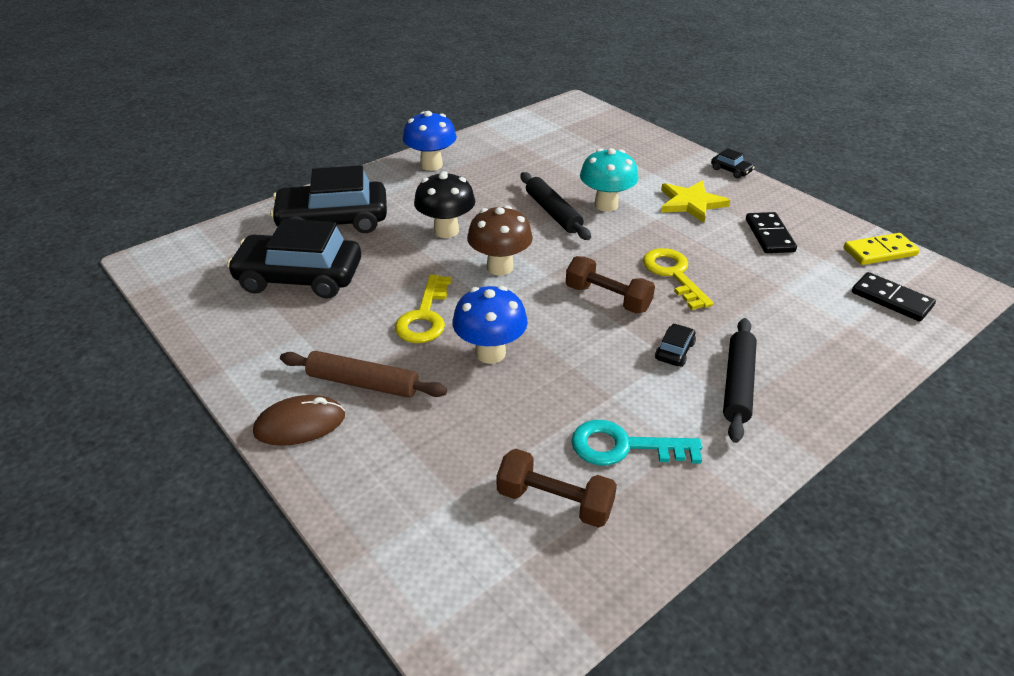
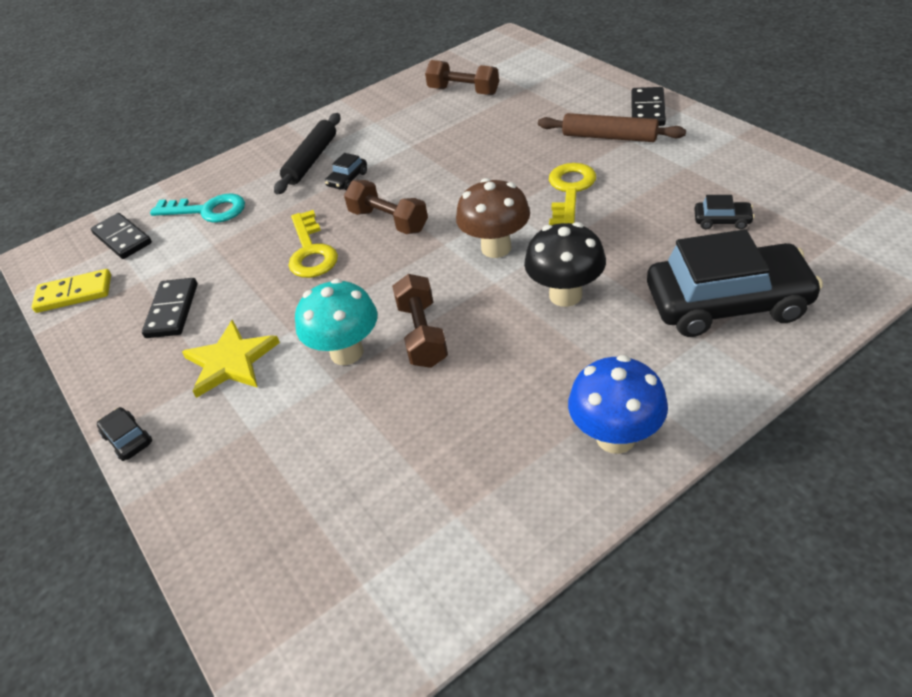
camera: 170 degrees left, 5 degrees up
black car [227,219,361,299] -> black car [694,195,755,229], size x0.40
brown mouse [253,395,345,446] -> black domino [631,87,666,126]
blue mushroom [453,286,528,364] -> none
black rolling pin [520,172,591,240] -> brown dumbbell [392,274,448,368]
turquoise key [571,420,702,466] -> turquoise key moved to [150,193,245,223]

